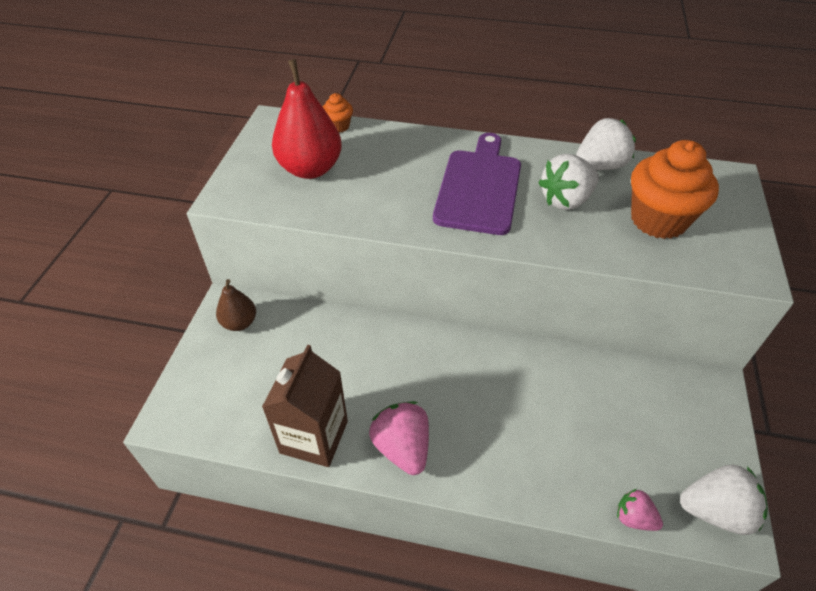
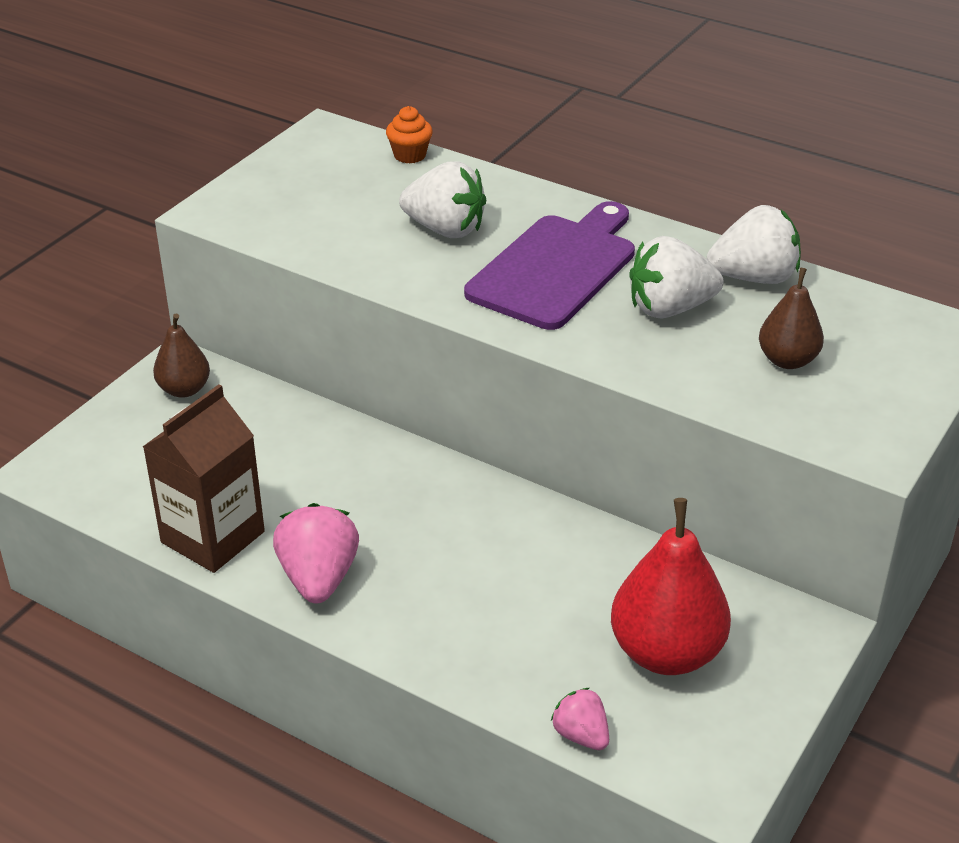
camera: 20 degrees right, 10 degrees down
red pear [272,59,342,179] -> red pear moved to [611,498,731,675]
orange cupcake [631,140,719,239] -> brown pear [759,268,824,369]
white strawberry [680,465,768,535] -> white strawberry moved to [399,161,486,238]

